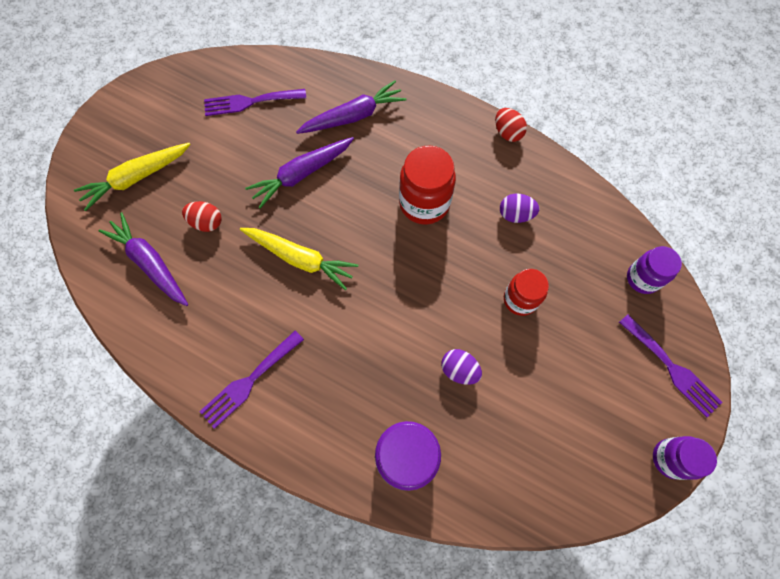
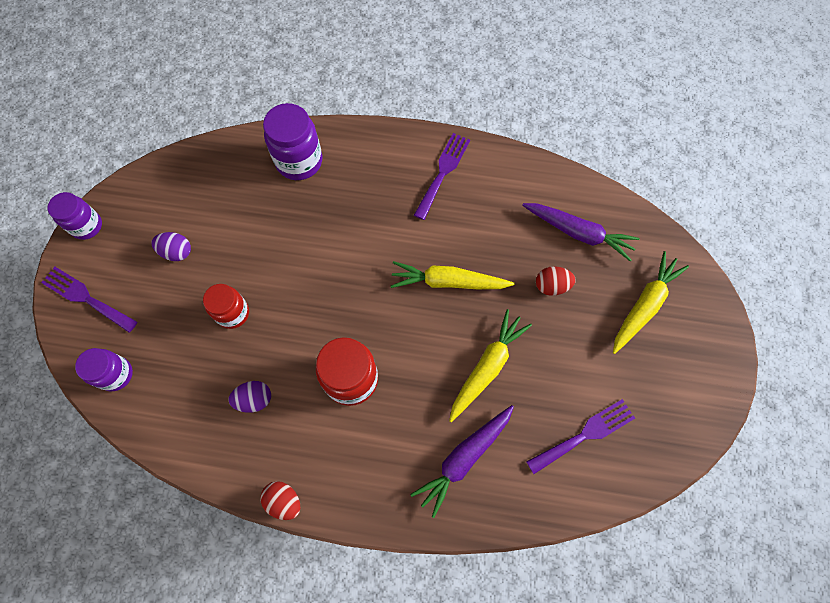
camera: 160 degrees right, 0 degrees up
purple carrot [245,137,354,208] -> yellow carrot [449,309,532,422]
purple egg [441,349,482,385] -> purple egg moved to [151,232,191,261]

